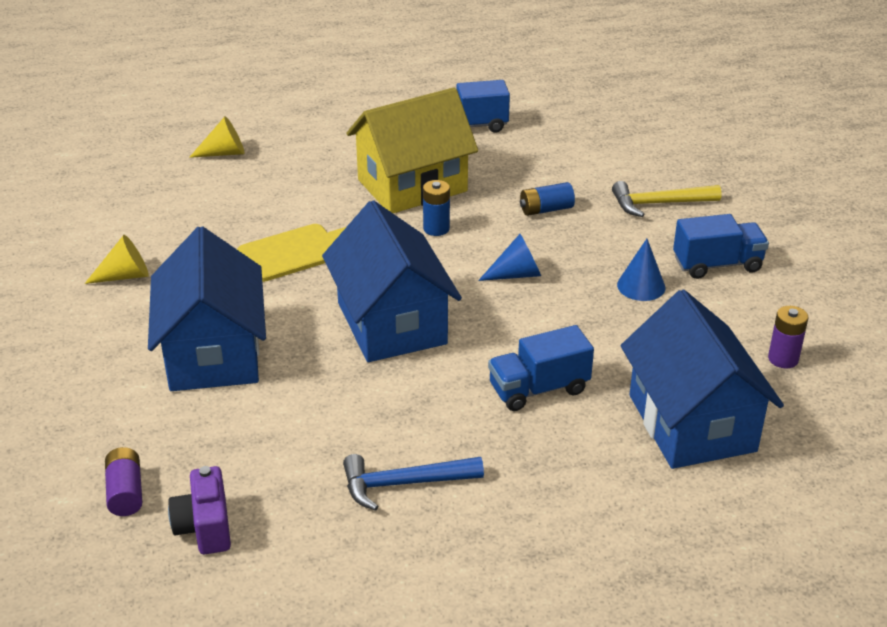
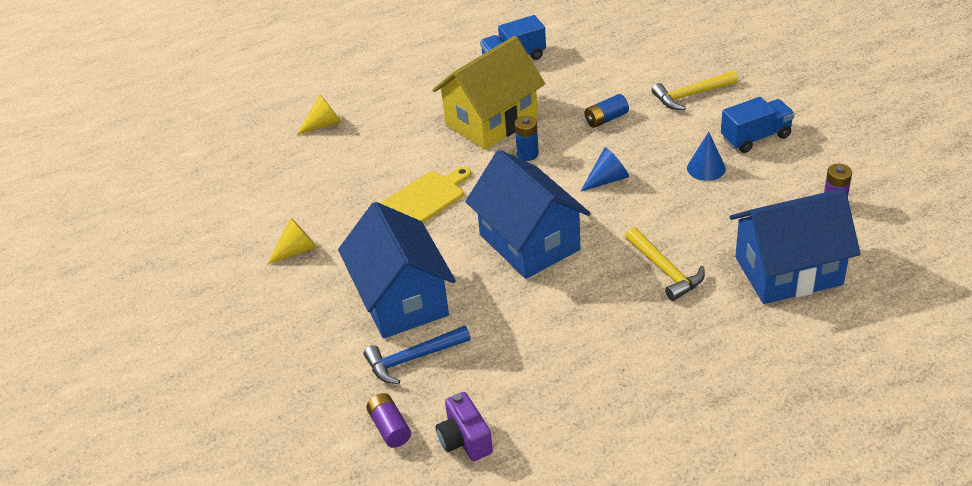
camera: 10 degrees left, 5 degrees up
blue hammer [343,454,484,511] -> blue hammer moved to [364,325,471,384]
blue truck [488,325,594,411] -> yellow hammer [625,227,705,301]
blue house [621,289,784,469] -> blue house turned 75 degrees counterclockwise [730,188,861,304]

